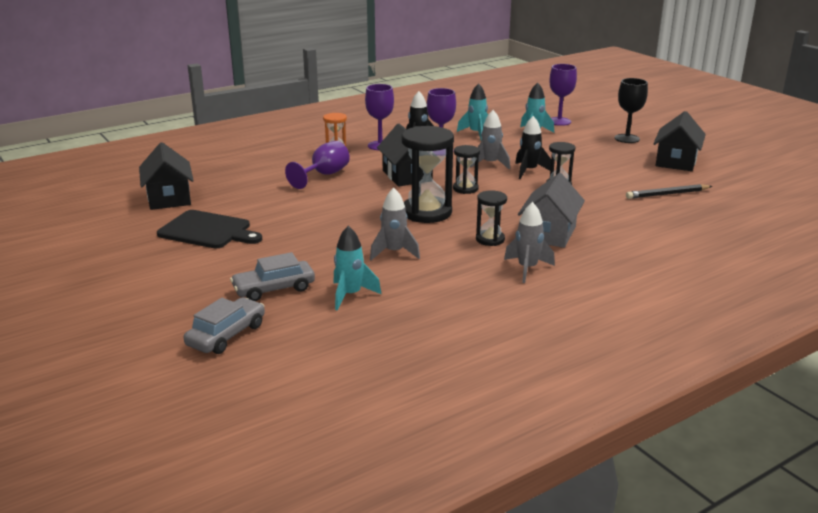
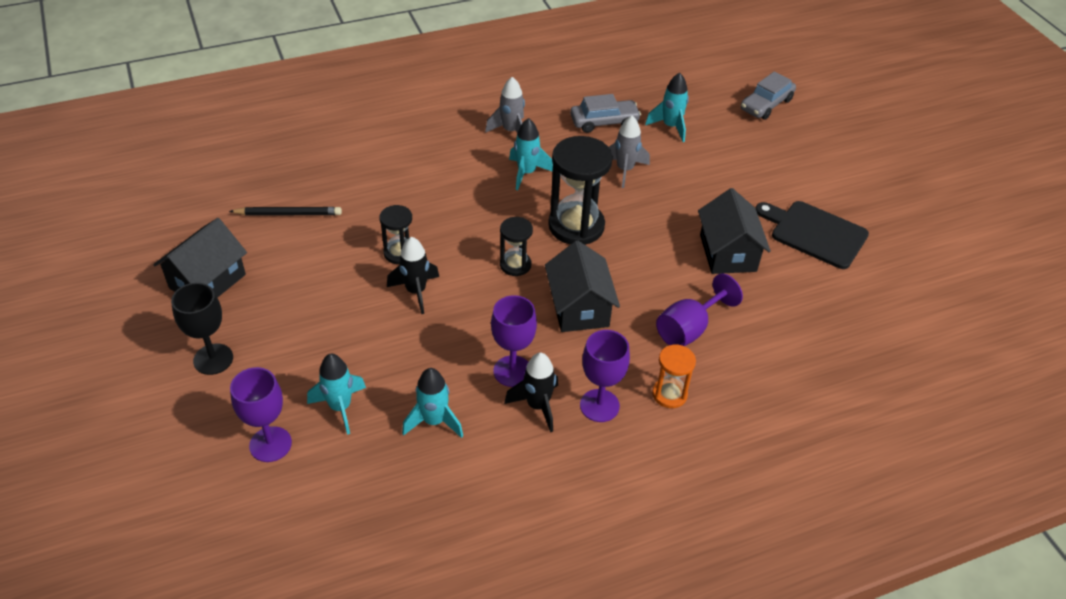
camera: 170 degrees left, 20 degrees up
black house [139,142,194,210] -> black house moved to [698,188,771,274]
grey car [230,252,315,301] -> grey car moved to [570,94,641,133]
grey rocket [470,110,510,170] -> none
black hourglass [476,190,507,246] -> turquoise rocket [509,118,553,190]
grey house [518,173,585,248] -> none

